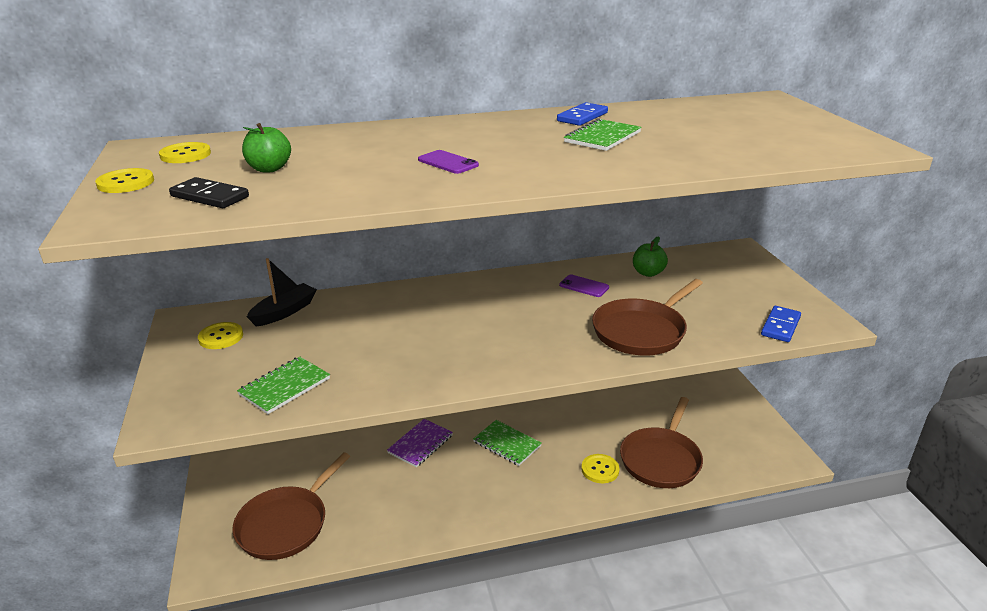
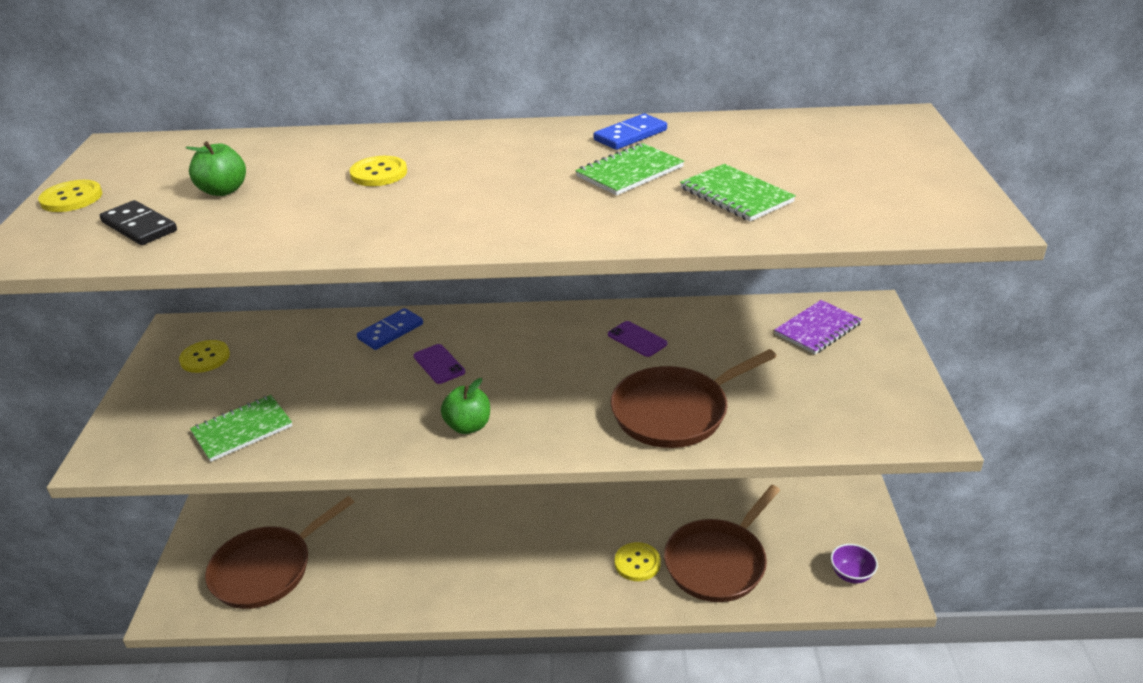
camera: 15 degrees right, 5 degrees up
yellow button [159,142,211,163] -> yellow button moved to [350,156,407,186]
black boat [247,258,317,327] -> none
purple notebook [387,419,453,467] -> purple notebook moved to [774,300,862,354]
purple phone [418,150,479,174] -> purple phone moved to [413,344,465,384]
green notebook [473,420,541,466] -> green notebook moved to [680,164,796,221]
green apple [633,236,668,277] -> green apple moved to [441,378,490,434]
blue domino [761,306,801,342] -> blue domino moved to [357,308,423,350]
none -> purple bowl [831,544,878,583]

